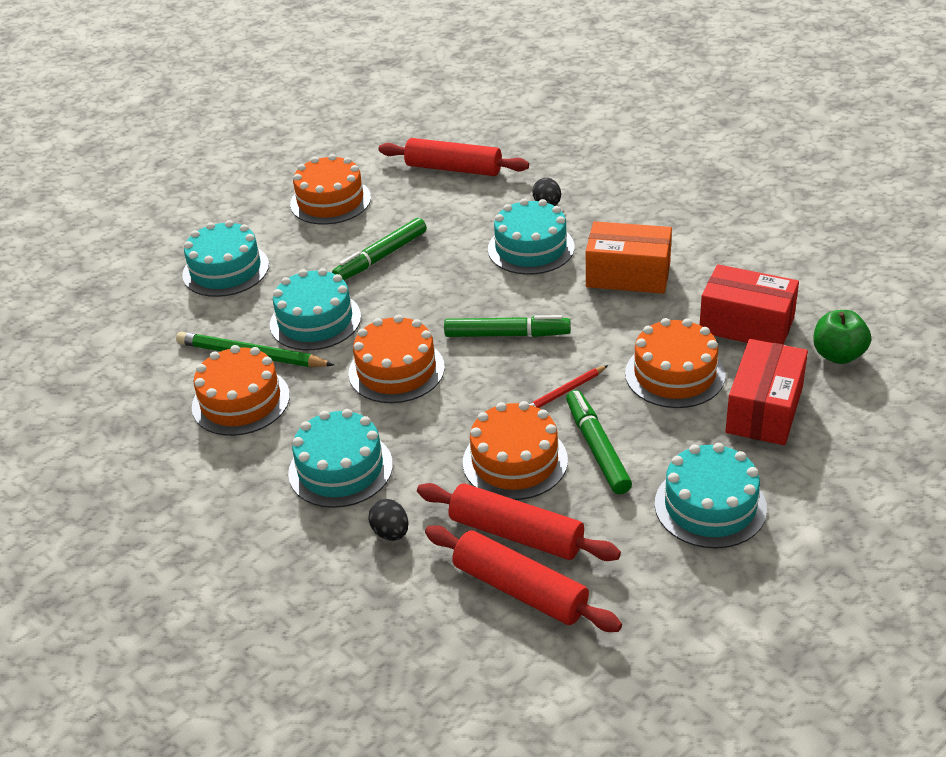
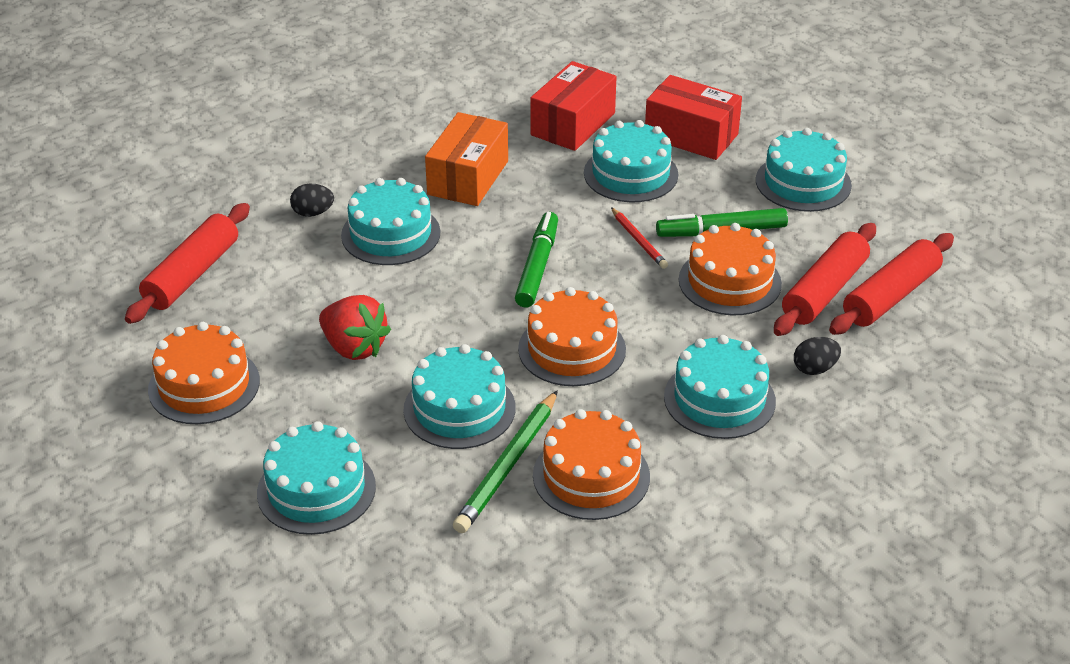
camera: 85 degrees left, 0 degrees up
green marker [332,218,427,280] -> red strawberry [319,295,391,360]
orange cake [625,318,725,408] -> turquoise cake [584,120,678,202]
green apple [813,310,871,364] -> none

